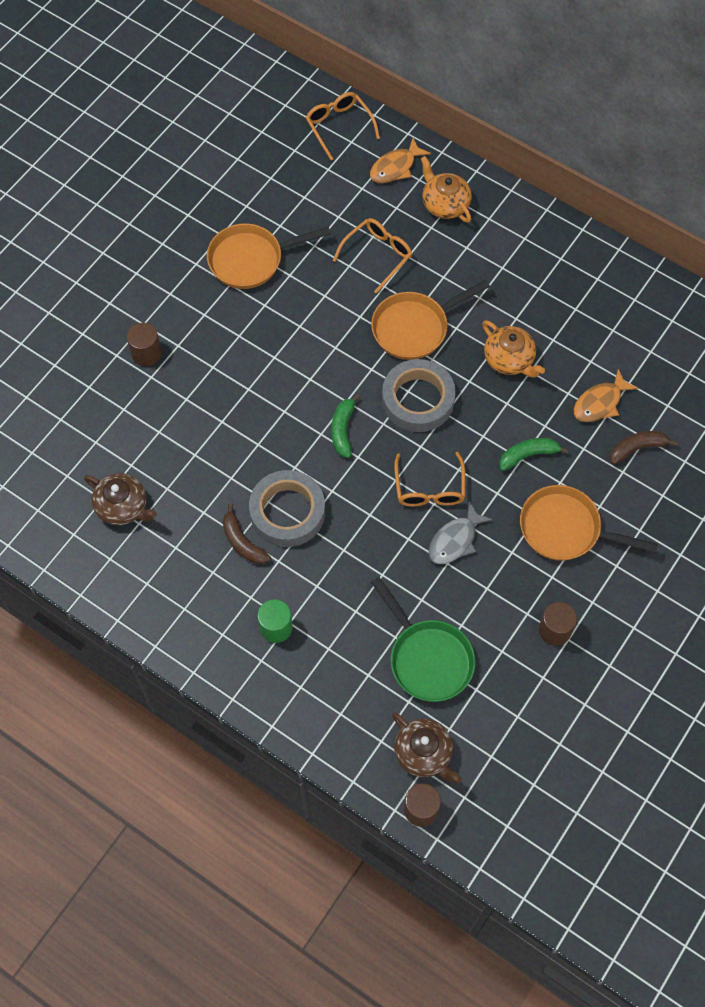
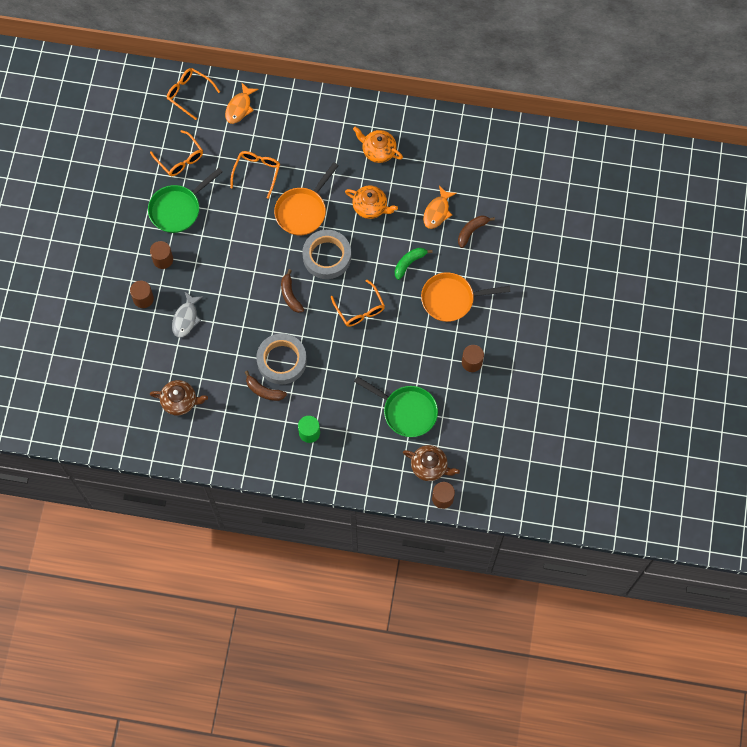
camera: 25 degrees left, 5 degrees up
orange pan [207,224,331,289] -> green pan [148,168,222,233]
green banana [331,394,360,458] -> brown banana [281,269,304,313]
orange teapot [421,156,472,223] -> orange teapot moved to [353,127,403,163]
grey fish [428,501,493,564] -> grey fish moved to [172,292,203,337]
none -> orange glasses [150,130,203,176]
none -> brown cylinder [150,241,173,269]

